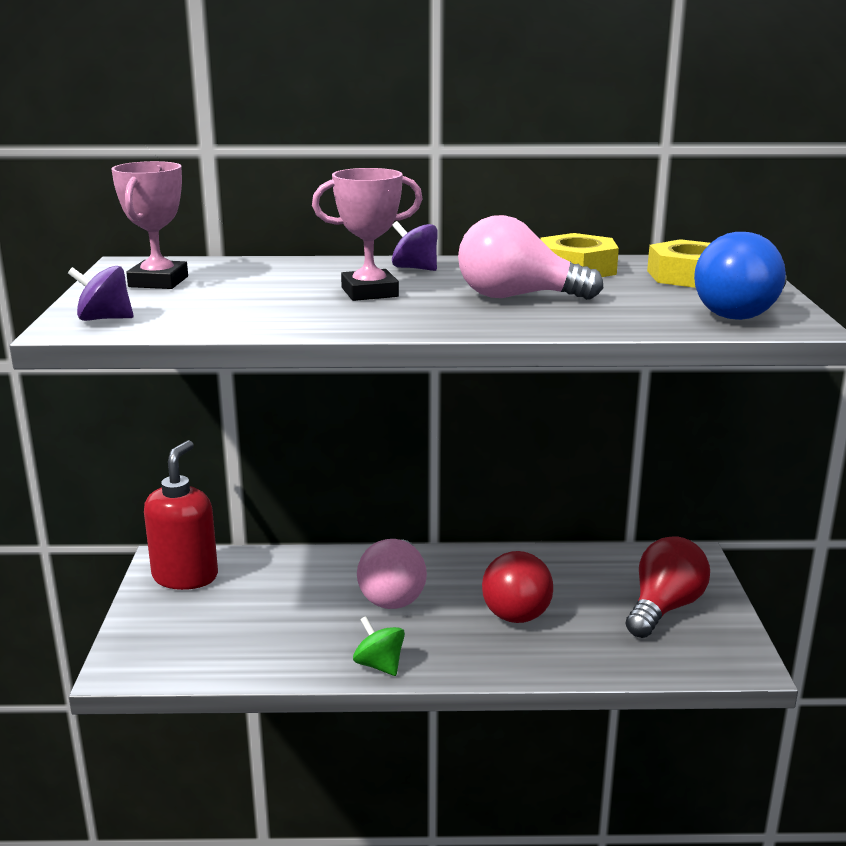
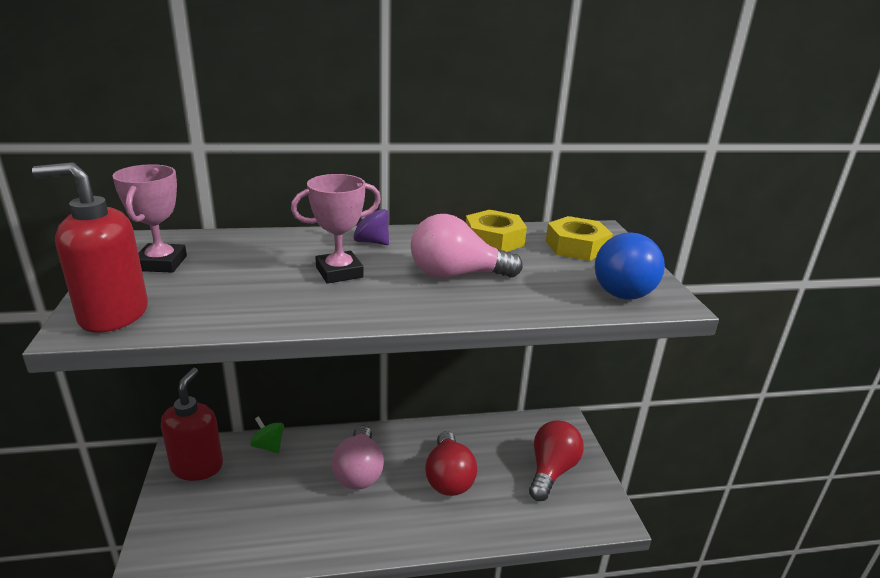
camera: 10 degrees left, 5 degrees up
purple spinning top [68,266,134,321] -> red soap dispenser [32,162,148,333]
green spinning top [353,616,405,676] -> green spinning top moved to [250,416,284,453]

